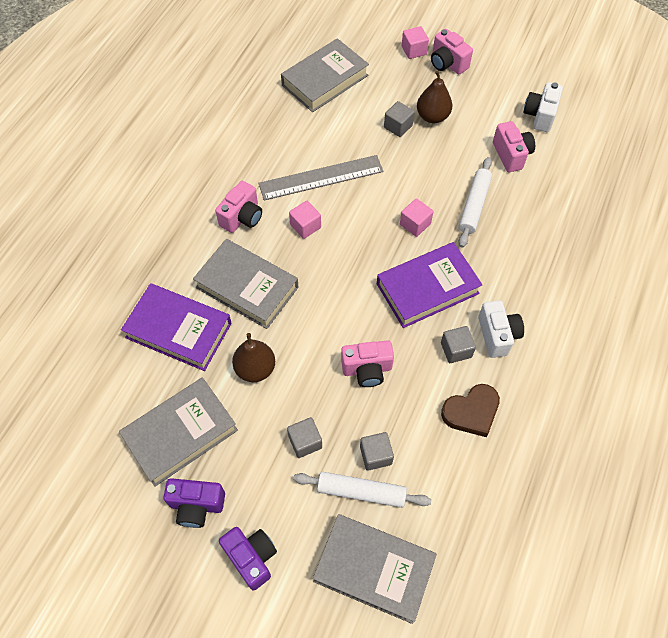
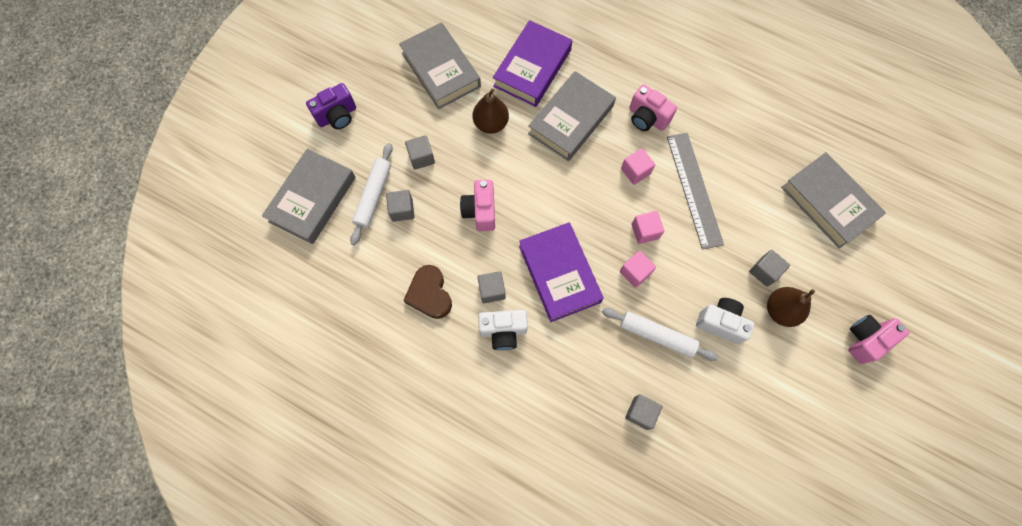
camera: 95 degrees right, 10 degrees up
purple camera [163,478,225,528] -> none
pink cube [402,26,429,59] -> pink cube moved to [632,211,664,244]
pink camera [493,121,535,172] -> none
white camera [524,82,563,132] -> white camera moved to [696,298,754,344]
none -> grey cube [625,394,662,430]

